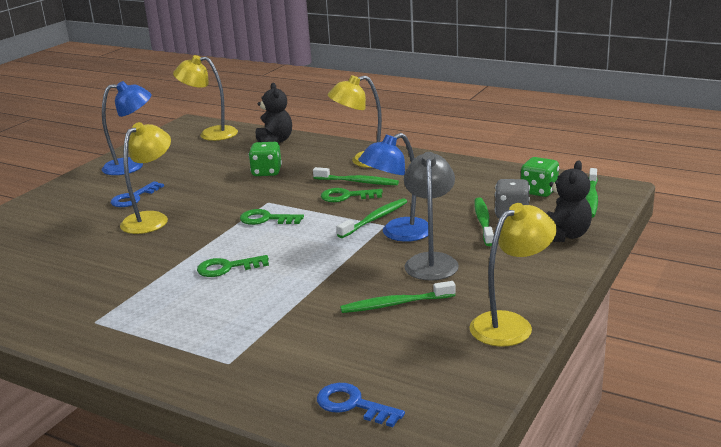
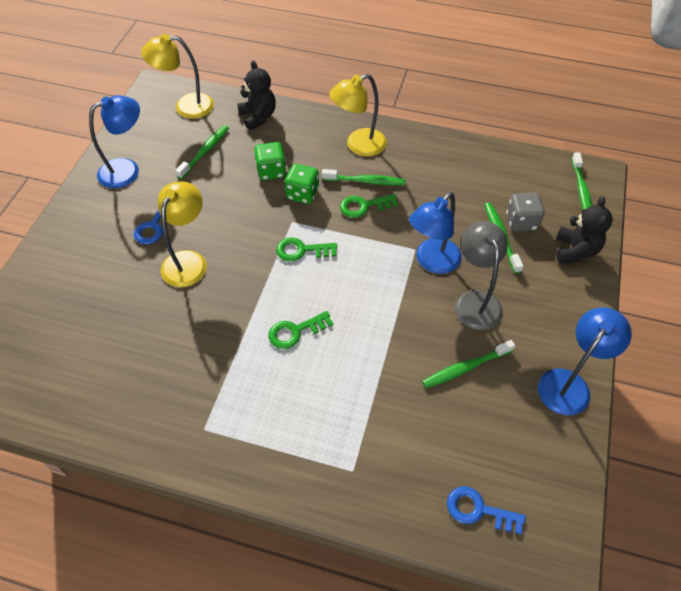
camera: 15 degrees left, 30 degrees up
green toothbrush [337,198,407,238] -> green toothbrush moved to [175,125,229,179]
yellow lamp [470,203,557,347] -> blue lamp [538,307,632,415]
green dice [521,157,559,197] -> green dice moved to [284,164,319,204]

